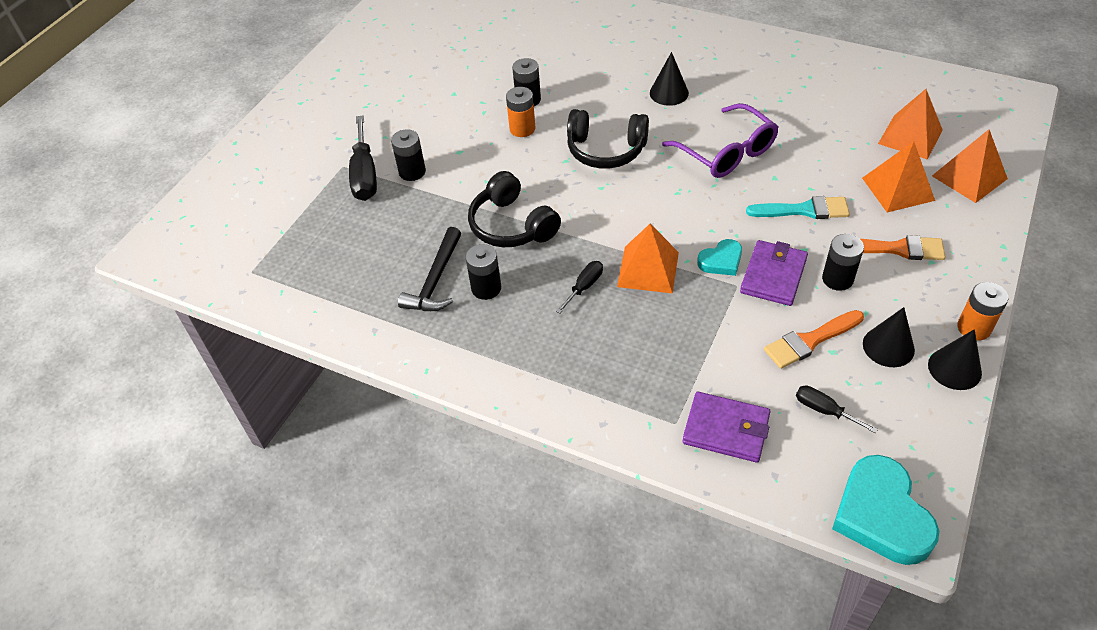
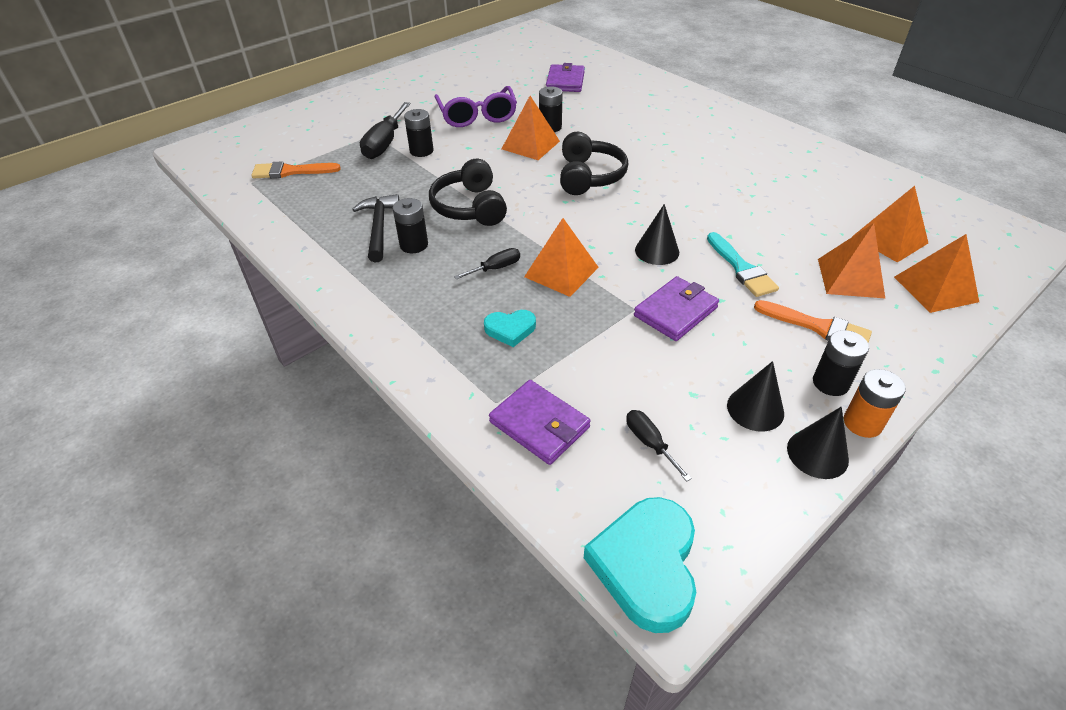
camera: 20 degrees right, 5 degrees down
black hammer [398,227,461,311] -> black hammer turned 135 degrees clockwise [352,194,399,262]
orange battery [506,87,536,137] -> orange pyramid [502,96,560,160]
black headphones [567,109,649,169] -> black headphones turned 120 degrees counterclockwise [560,132,628,195]
black cone [650,52,689,106] -> black cone moved to [635,204,679,265]
purple glasses [662,103,778,178] -> purple glasses moved to [434,86,517,127]
turquoise heart [697,239,742,276] -> turquoise heart moved to [484,310,536,347]
turquoise brush [746,196,850,219] -> turquoise brush turned 45 degrees clockwise [707,232,779,297]
orange brush [764,310,864,369] -> orange brush moved to [251,161,341,178]
black battery [822,234,864,291] -> black battery moved to [813,330,869,396]
none -> purple wallet [546,63,585,92]

